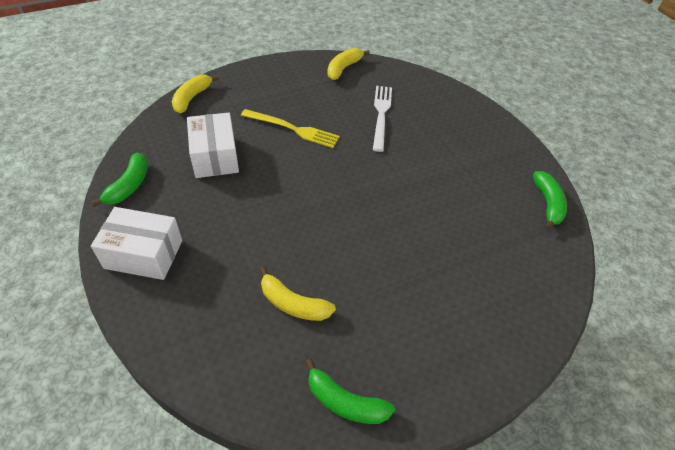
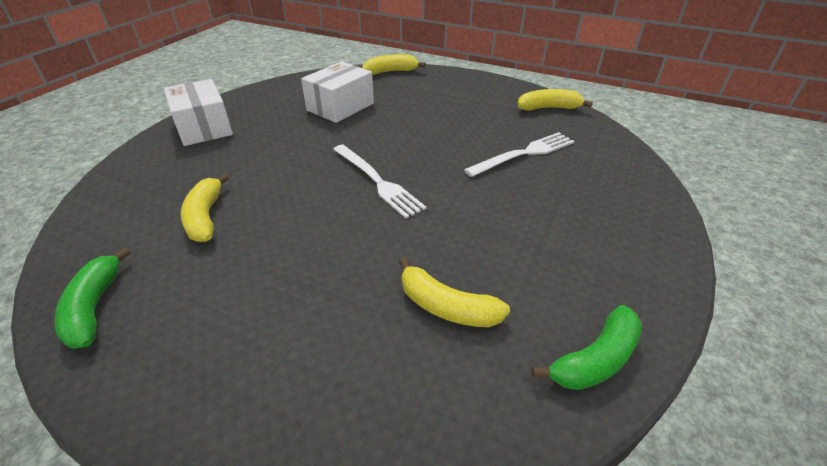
camera: 55 degrees right, 10 degrees down
green banana [91,153,148,207] -> none
yellow fork [241,109,340,148] -> none
none -> white fork [333,145,426,218]
none -> yellow banana [399,258,510,327]

